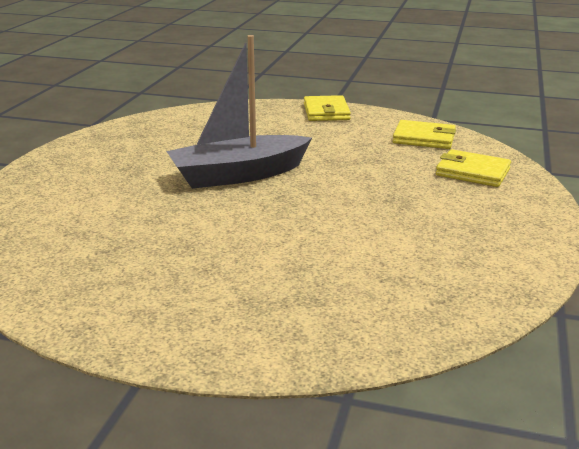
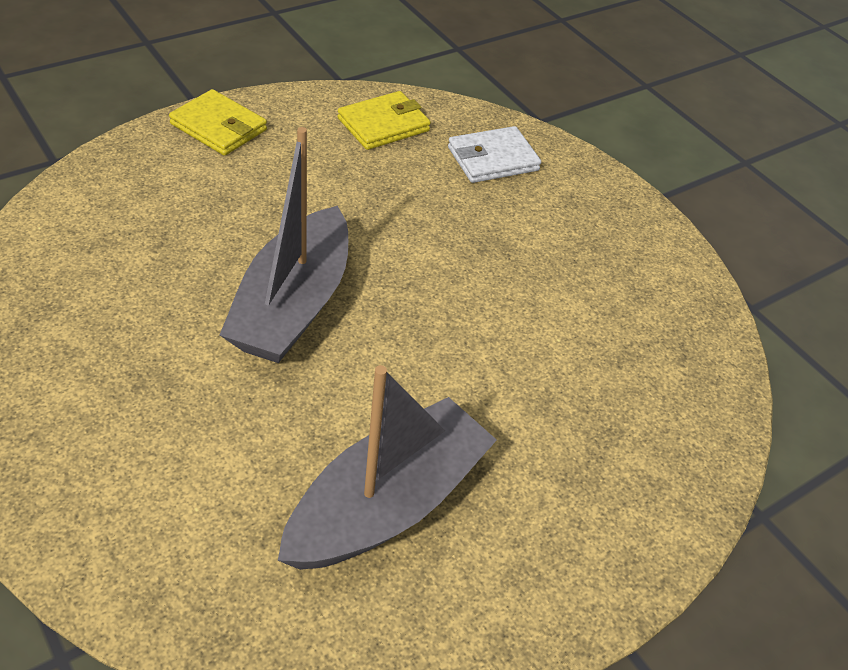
camera: 55 degrees left, 20 degrees up
yellow wallet [436,149,511,187] -> white wallet [448,126,541,183]
none -> grey boat [278,365,497,570]

